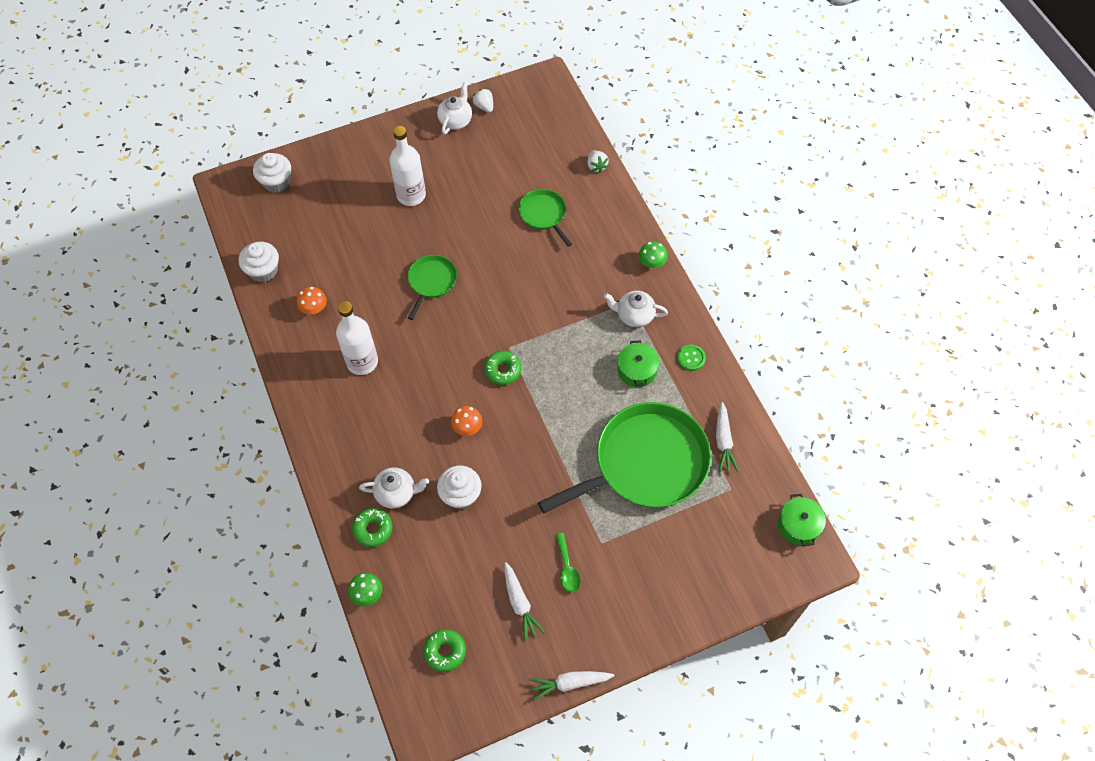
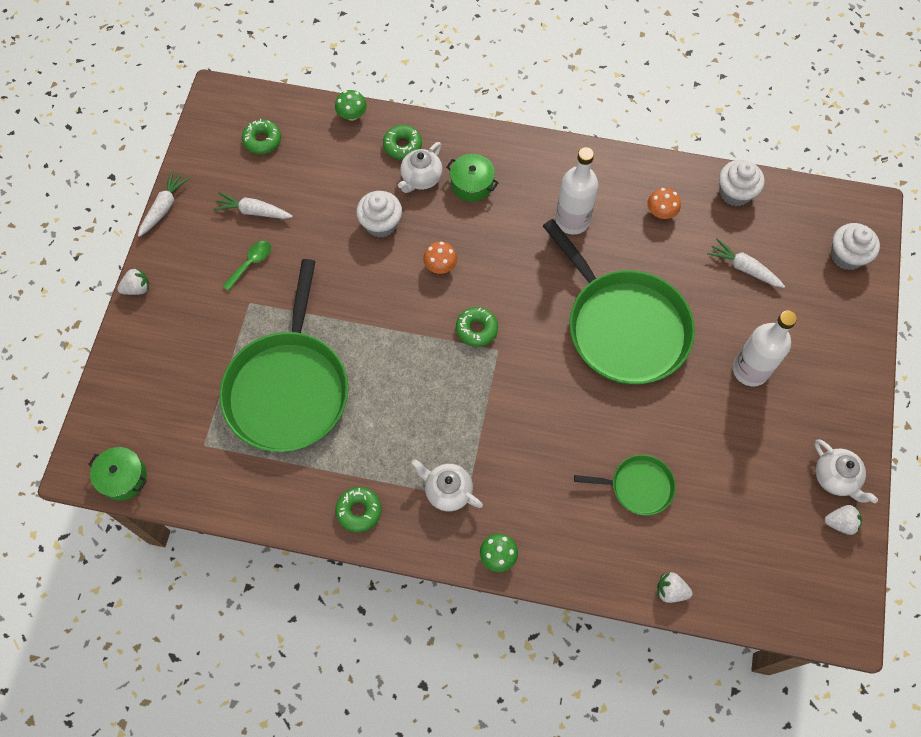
camera: 125 degrees right, 5 degrees up
green pan [408,255,457,320] -> green pan [543,219,695,385], size x2.11
green spoon [556,533,581,592] -> green spoon turned 105 degrees clockwise [223,241,271,291]
white teapot [604,291,668,327] -> white teapot turned 105 degrees counterclockwise [411,459,483,512]
green pot [617,340,660,387] -> green pot moved to [447,154,499,202]
green button [677,344,706,371] -> green donut [335,487,381,532]
white carrot [716,402,739,472] -> white carrot moved to [707,238,785,288]
none -> white strawberry [117,267,149,295]

